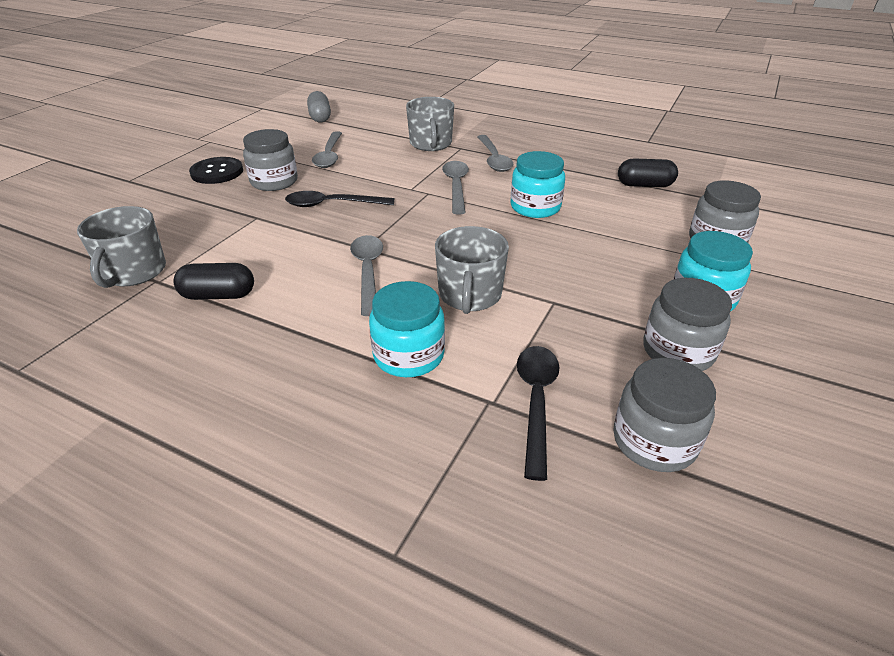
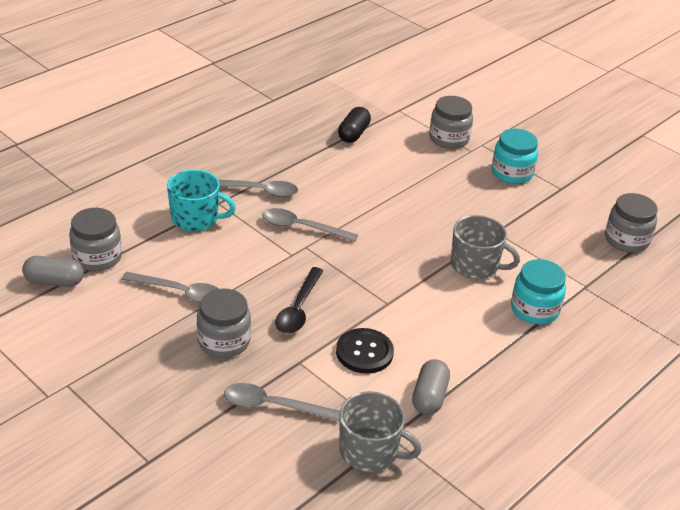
camera: 75 degrees left, 0 degrees up
black capsule [173,263,254,300] -> grey capsule [412,359,450,415]
black button [189,157,243,184] -> black button moved to [336,328,394,374]
grey spoon [350,235,383,316] -> grey spoon moved to [224,383,340,422]
grey mug [406,97,454,151] -> turquoise mug [167,169,236,231]
turquoise jar [510,151,565,218] -> none
black spoon [517,346,560,481] -> none
grey jar [643,278,732,371] -> grey jar moved to [69,208,122,271]

